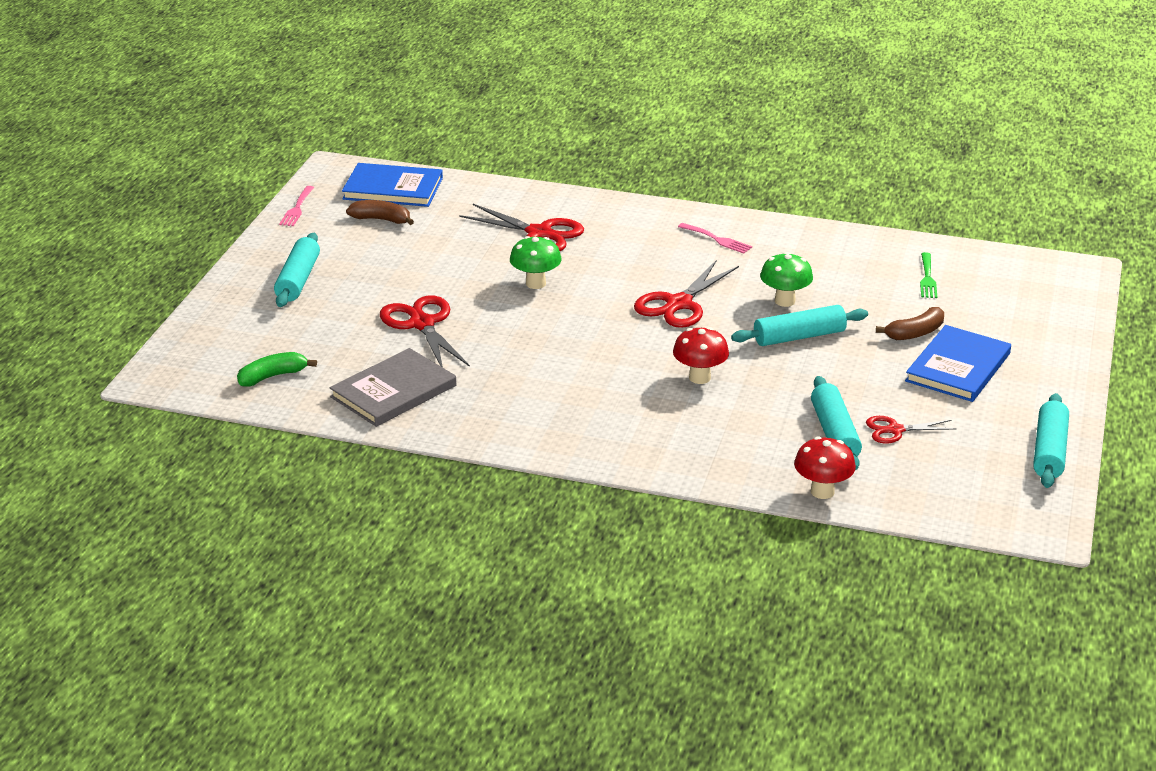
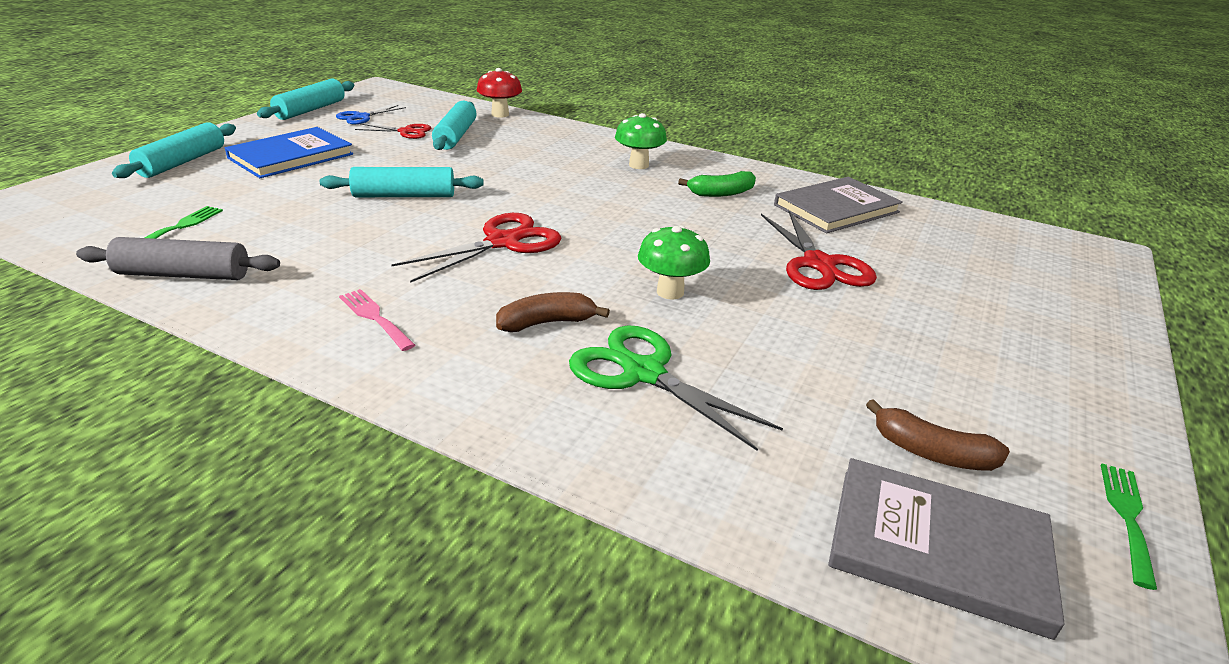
camera: 170 degrees left, 0 degrees up
green banana [237,352,317,387] -> green banana moved to [678,171,756,197]
turquoise rolling pin [274,233,320,307] -> turquoise rolling pin moved to [112,122,236,178]
pink fork [279,186,314,226] -> green fork [1101,464,1157,590]
blue book [342,163,443,207] -> grey book [828,458,1065,640]
red scissors [459,204,584,251] -> green scissors [569,326,783,451]
red mushroom [673,327,729,384] -> none
green mushroom [760,252,813,307] -> green mushroom moved to [615,113,667,169]
brown banana [876,307,944,340] -> brown banana moved to [496,292,610,332]
none -> grey rolling pin [76,237,280,280]
none -> blue scissors [336,105,406,124]

